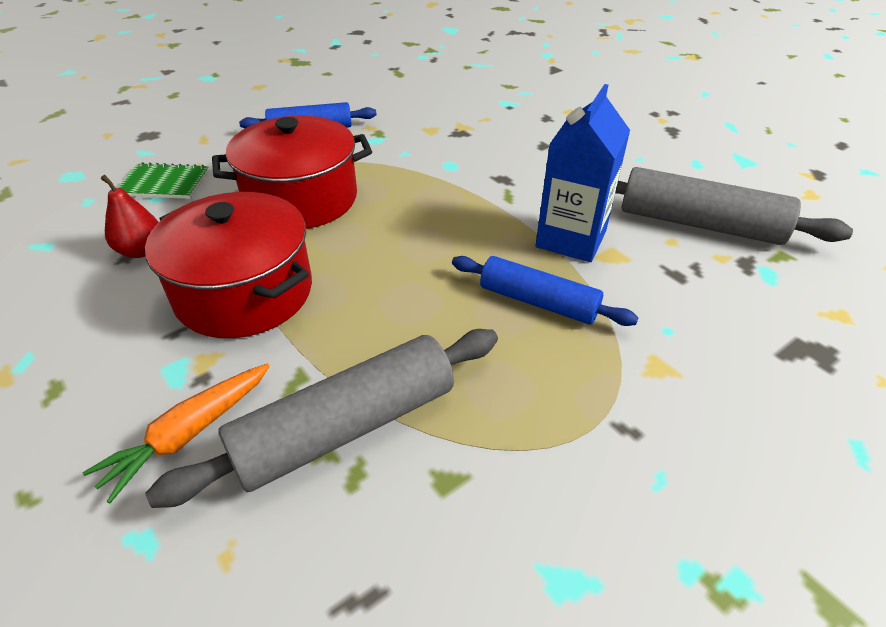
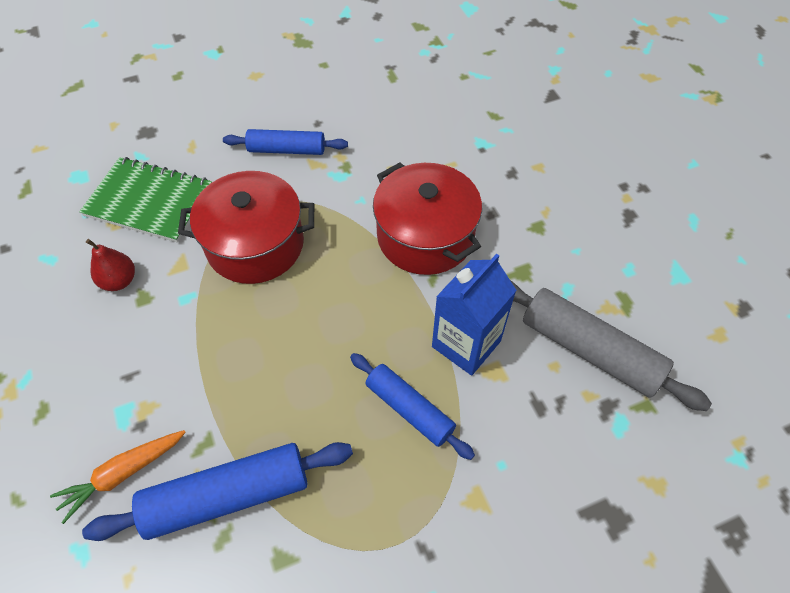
camera: 15 degrees right, 15 degrees up
green notebook [117,162,209,199] -> green notebook [79,157,212,243], size x1.65
red pot [145,192,312,338] -> red pot moved to [373,162,482,275]
grey rolling pin [145,329,498,508] -> blue rolling pin [82,442,353,541]

